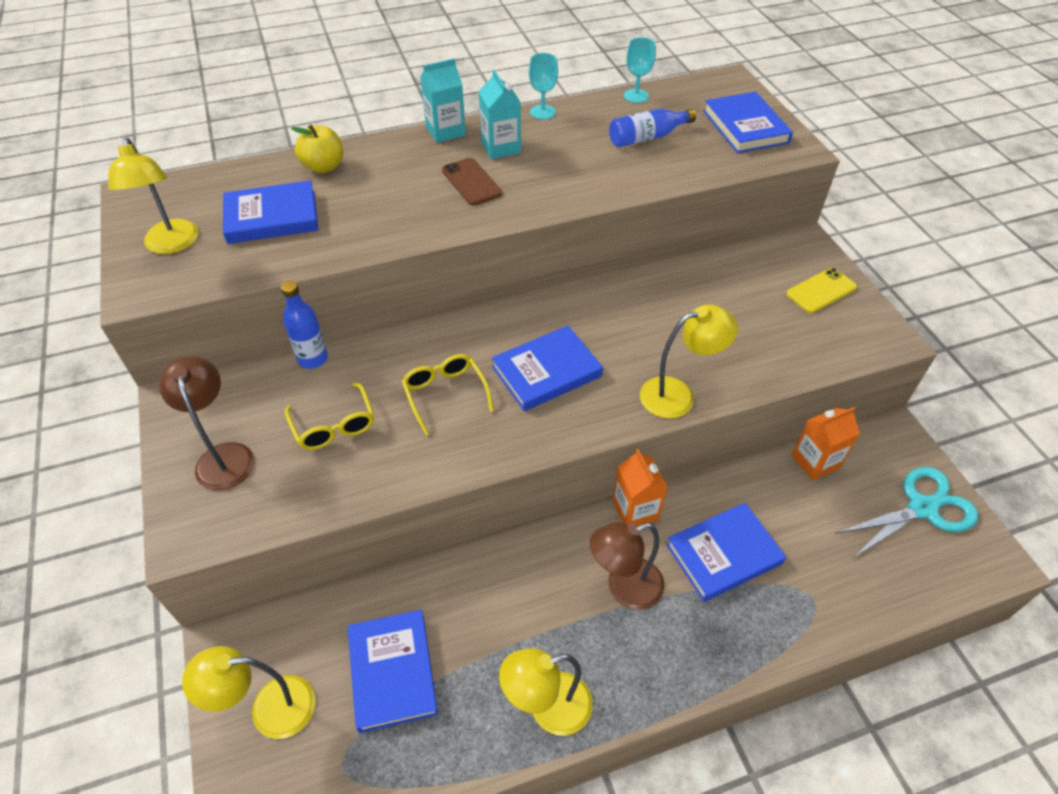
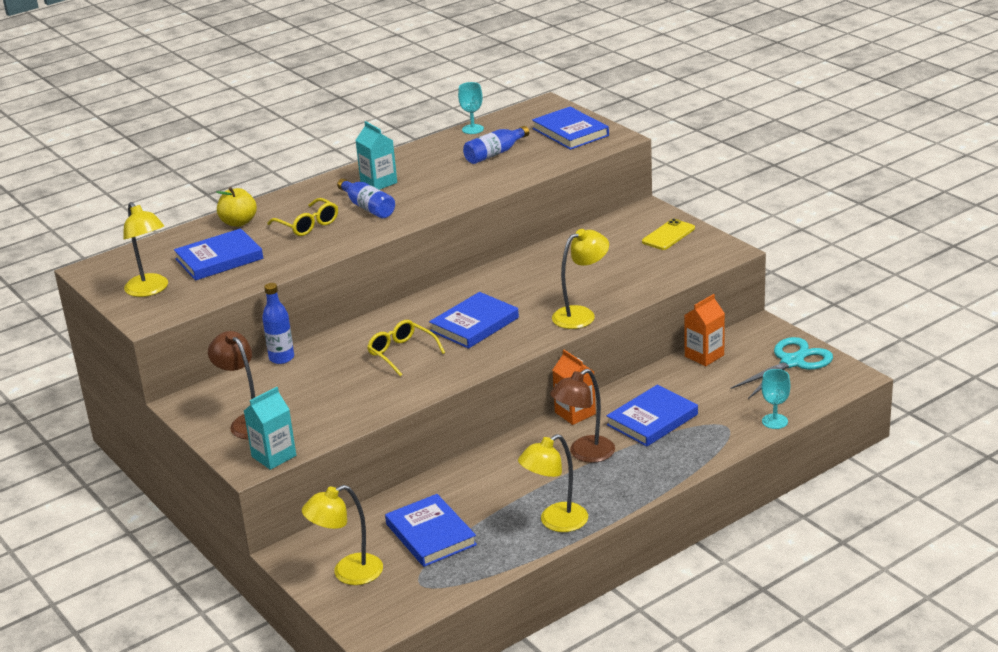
camera: 15 degrees left, 20 degrees down
yellow glasses [285,383,374,450] -> yellow glasses moved to [267,198,338,236]
turquoise carton [420,58,466,143] -> turquoise carton moved to [244,387,296,470]
brown phone [442,158,502,205] -> blue bottle [337,178,395,218]
turquoise goblet [529,53,558,120] -> turquoise goblet moved to [761,369,790,429]

